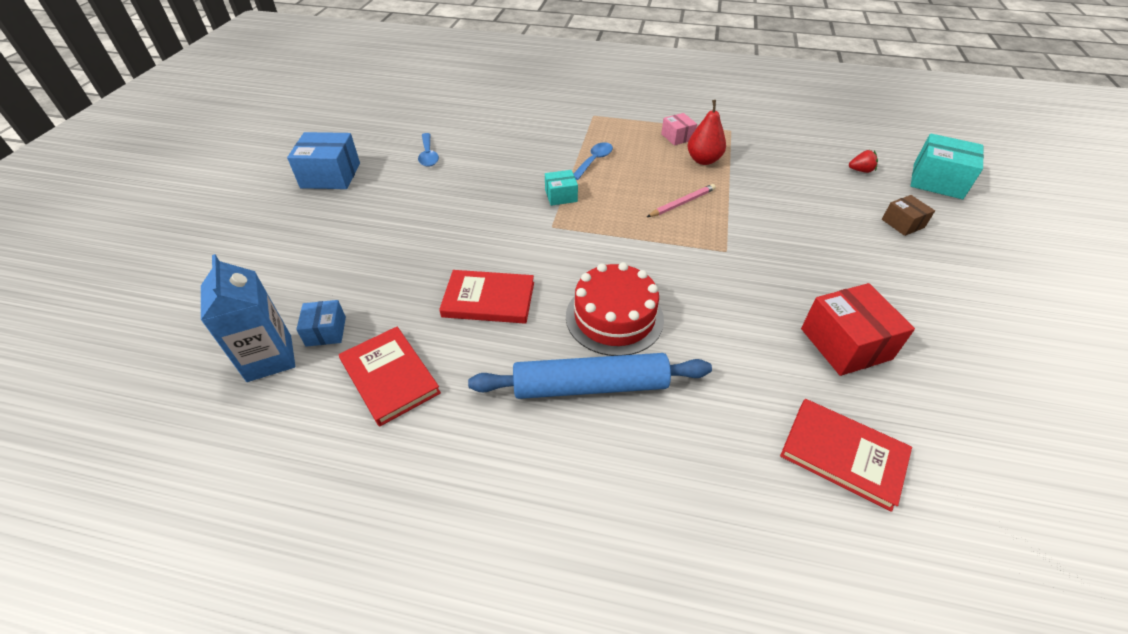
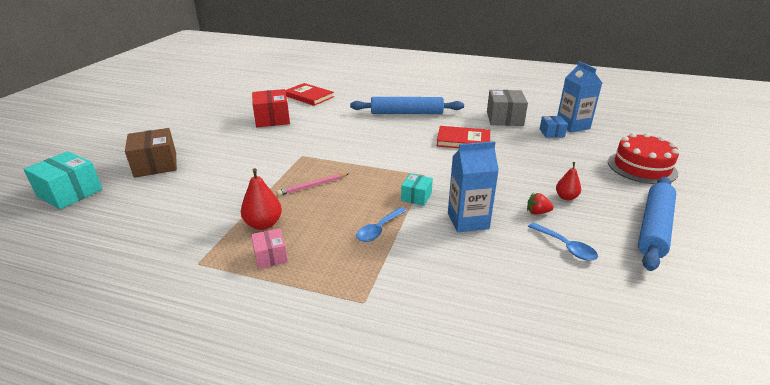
camera: 175 degrees left, 15 degrees down
blue box [287,132,360,189] -> blue rolling pin [638,177,676,271]
red book [339,327,441,426] -> grey box [487,90,528,126]
blue spoon [418,133,439,167] -> blue spoon turned 150 degrees clockwise [528,222,598,261]
turquoise box [545,170,578,206] -> turquoise box turned 60 degrees counterclockwise [401,174,433,206]
red cake [566,262,664,356] -> red cake moved to [608,133,679,184]
red strawberry [849,150,878,173] -> red strawberry moved to [527,193,554,215]
brown box [882,195,935,236] -> brown box [125,128,177,178], size x1.78
none -> blue carton [448,141,499,232]
none -> red pear [556,162,581,200]

